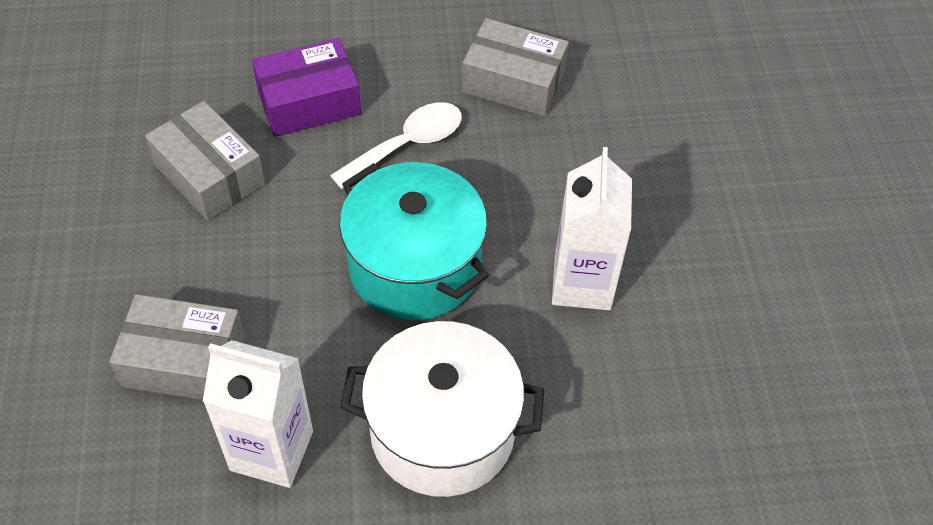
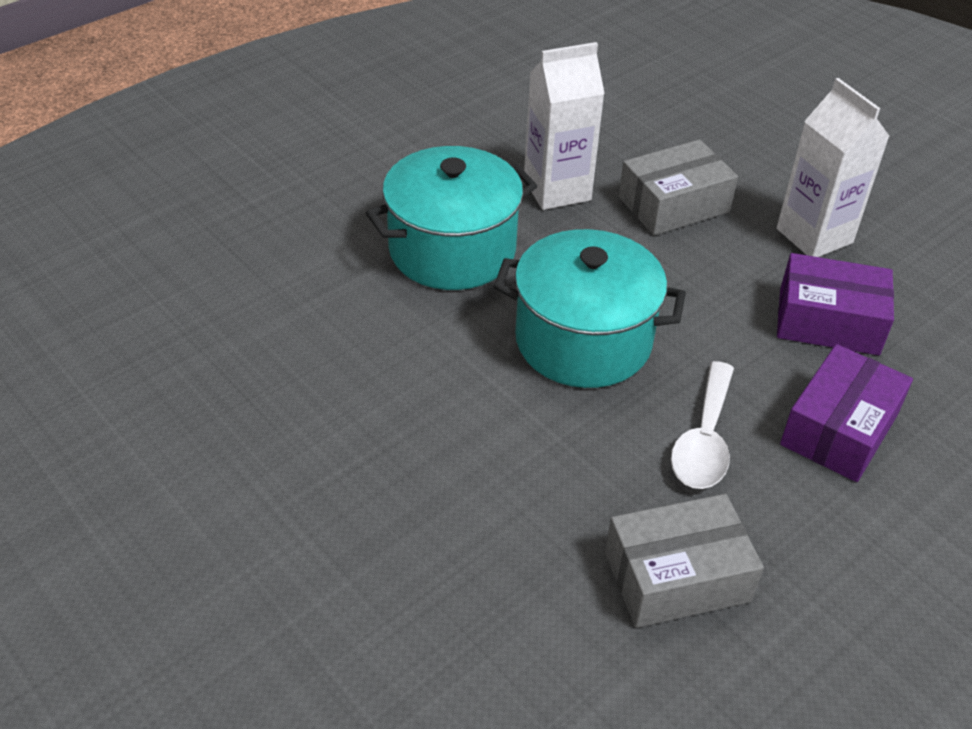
camera: 145 degrees right, 10 degrees down
grey box [145,101,265,221] -> purple box [777,253,894,355]
white pot [340,321,544,497] -> turquoise pot [366,146,537,290]
white carton [552,147,632,310] -> white carton moved to [777,78,890,257]

